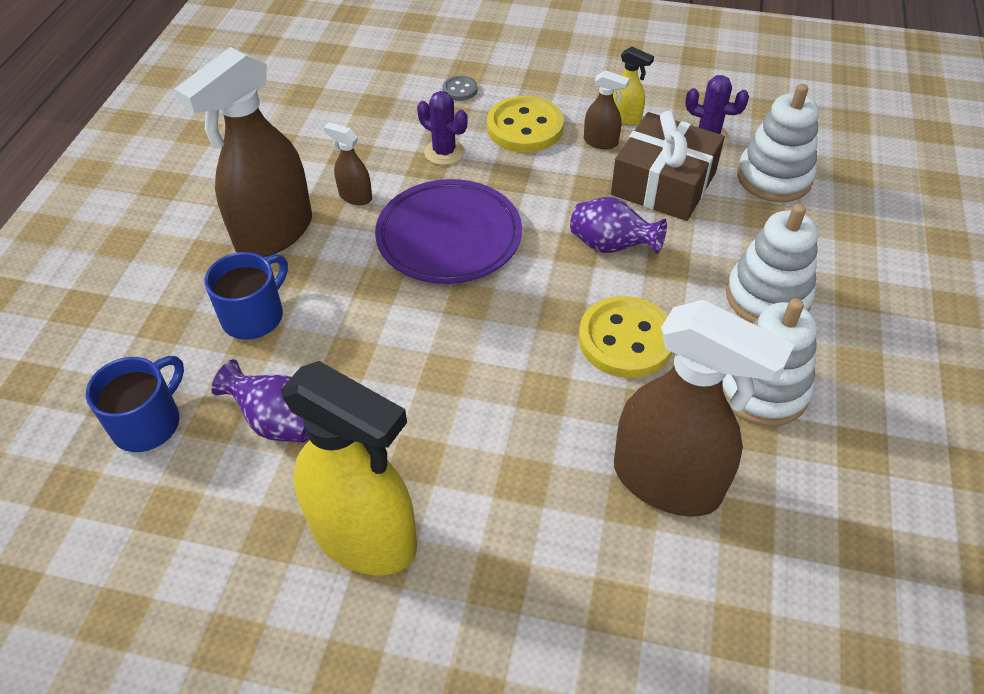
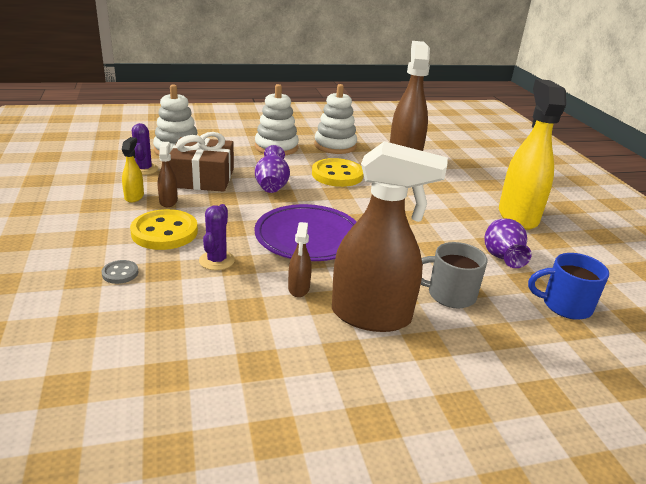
camera: 120 degrees left, 20 degrees down
blue mug [204,252,288,340] -> grey mug [421,242,487,309]

